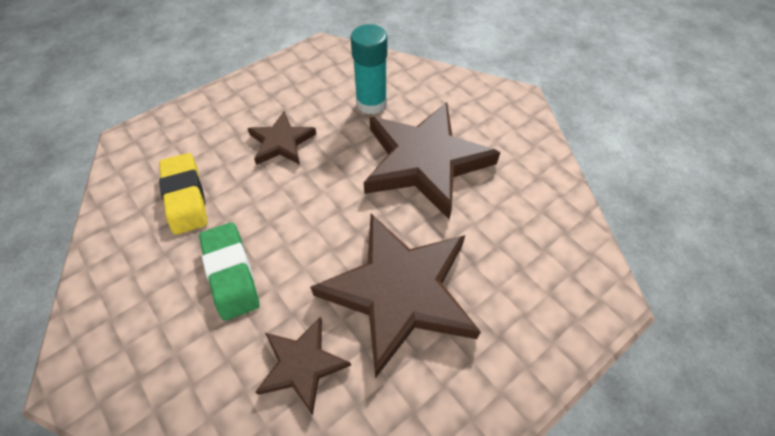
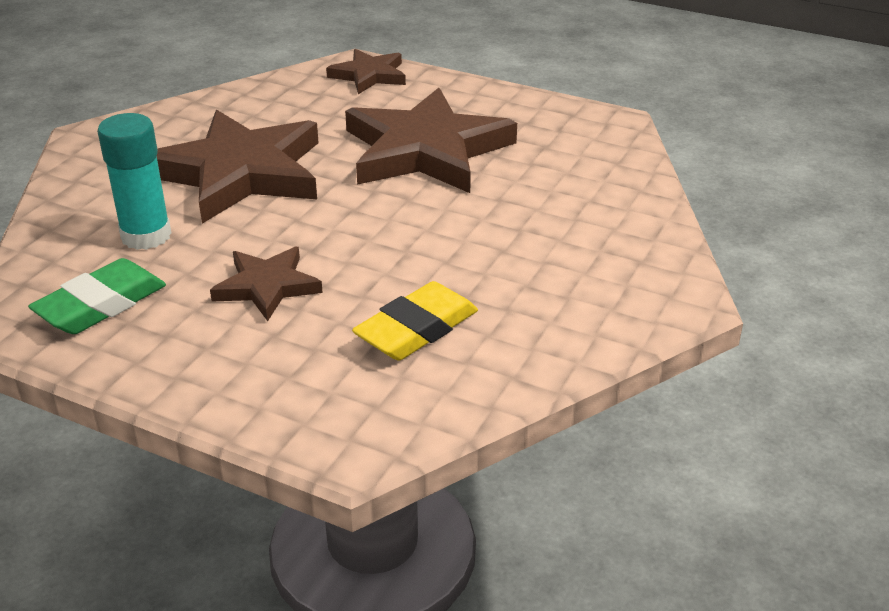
camera: 115 degrees left, 20 degrees down
green eraser [199,222,260,321] -> green eraser moved to [28,258,166,334]
brown star [255,317,351,415] -> brown star moved to [326,49,406,94]

